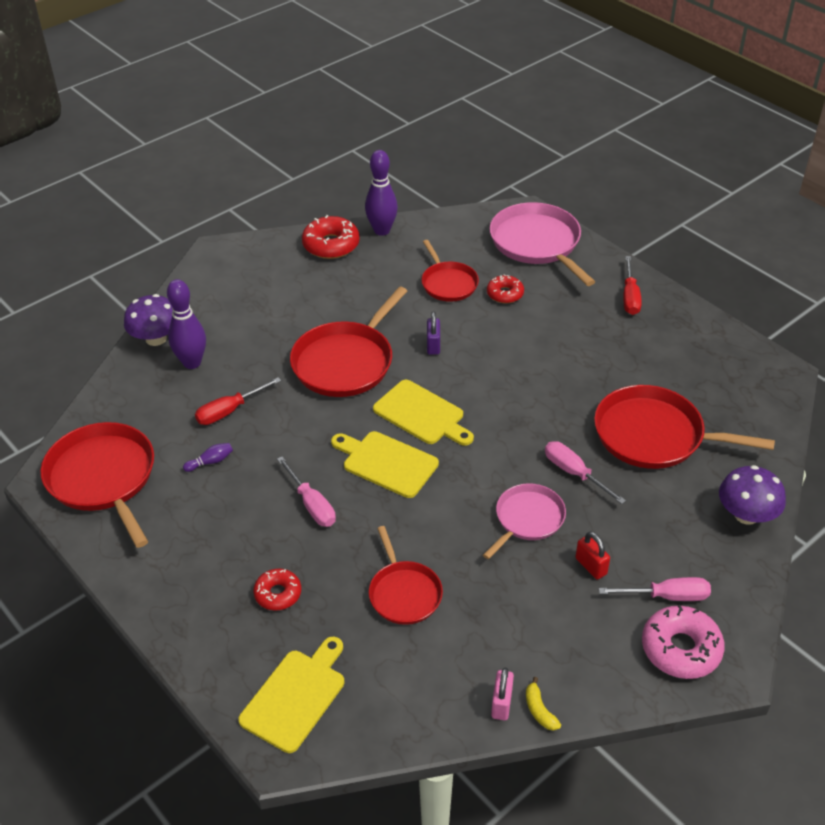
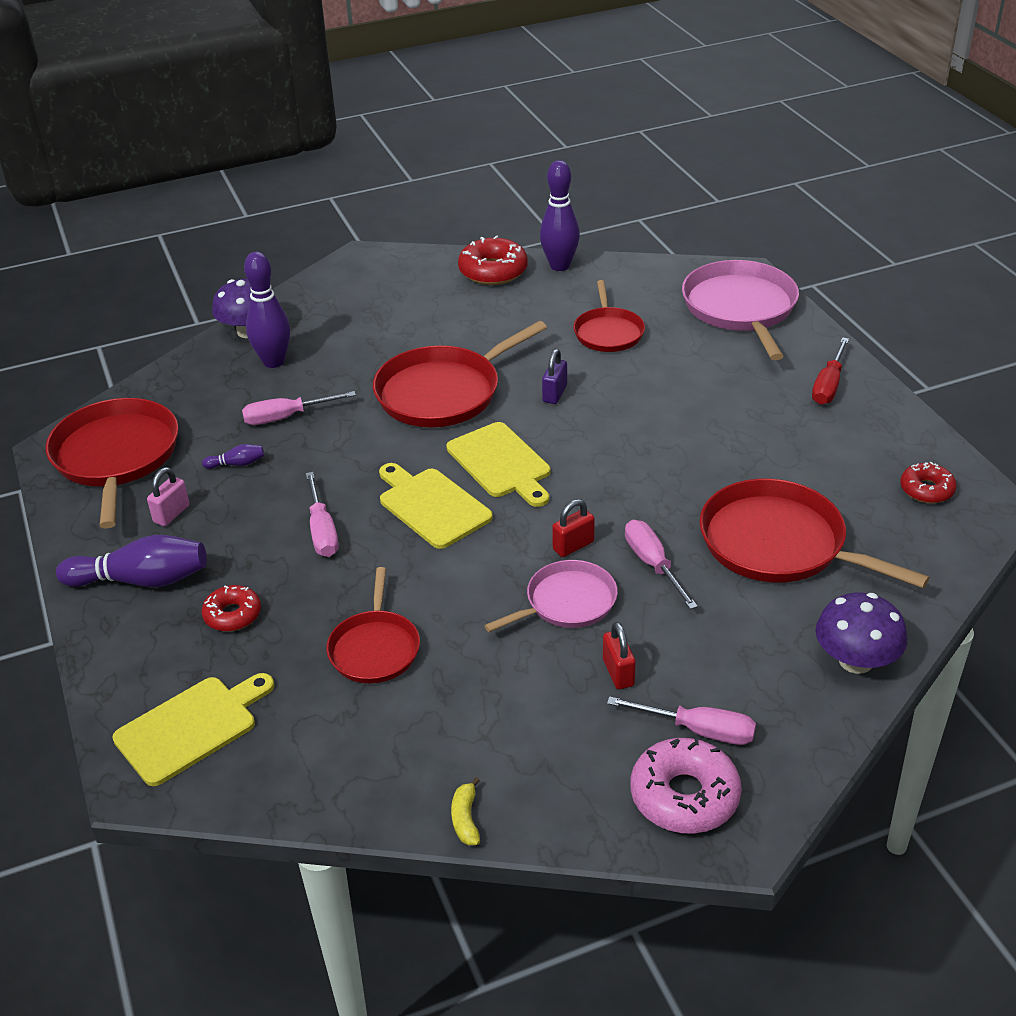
camera: 20 degrees right, 5 degrees down
red screwdriver [195,377,281,425] -> pink screwdriver [242,391,356,425]
red donut [487,274,524,304] -> red donut moved to [900,462,957,503]
pink padlock [491,668,514,720] -> pink padlock moved to [147,467,190,526]
none -> purple bowling pin [56,535,207,587]
none -> red padlock [552,499,595,557]

